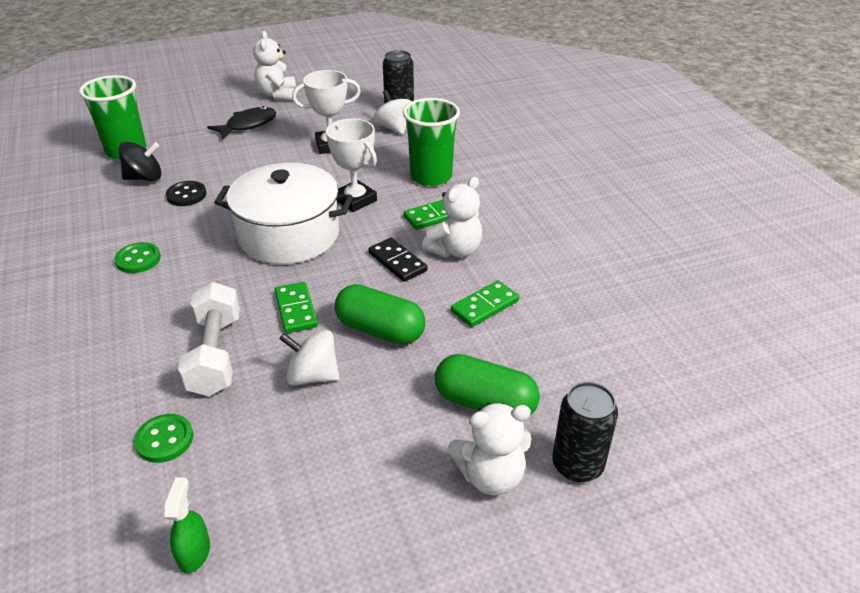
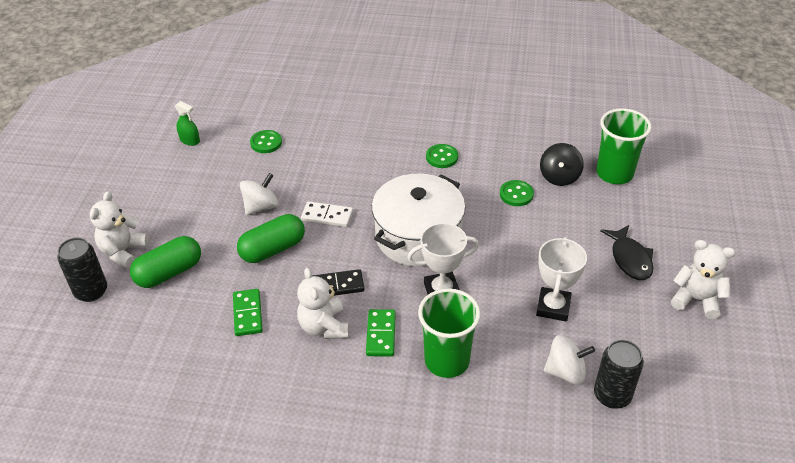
camera: 120 degrees right, 5 degrees up
black button [166,181,206,206] -> green button [500,180,534,206]
white dumbbell [178,282,240,396] -> none
green domino [275,282,318,333] -> white domino [301,201,353,227]

